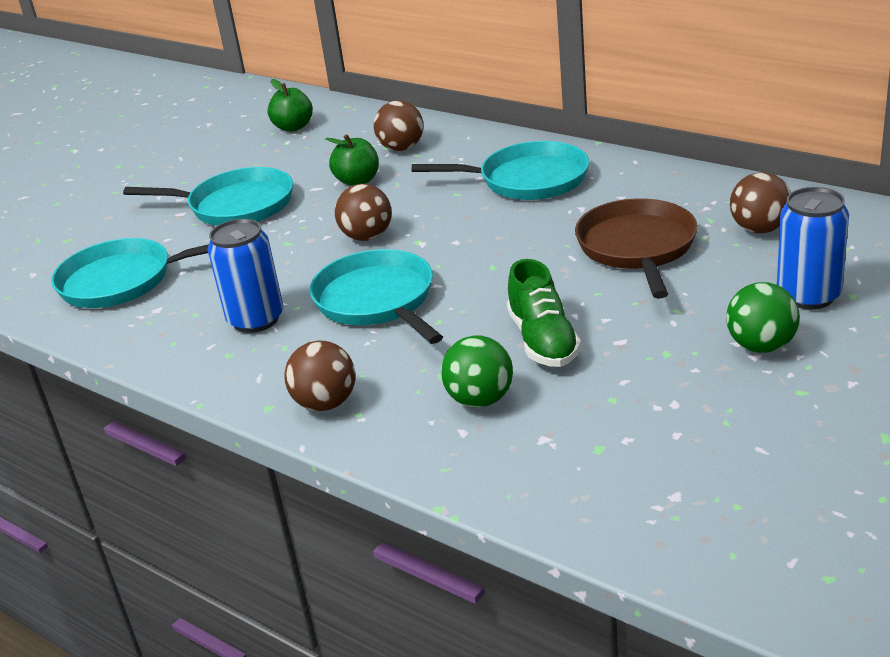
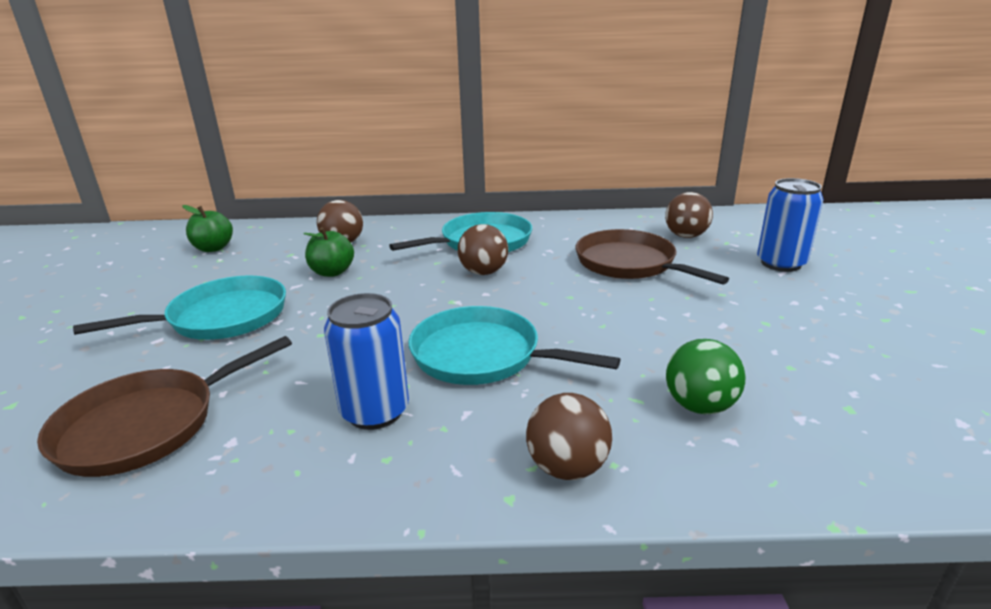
camera: 40 degrees left, 5 degrees down
turquoise pan [51,238,209,308] -> brown pan [37,336,292,477]
brown ball [335,184,392,241] -> brown ball moved to [458,224,508,275]
green shoe [507,259,581,367] -> none
green ball [726,282,800,353] -> none

